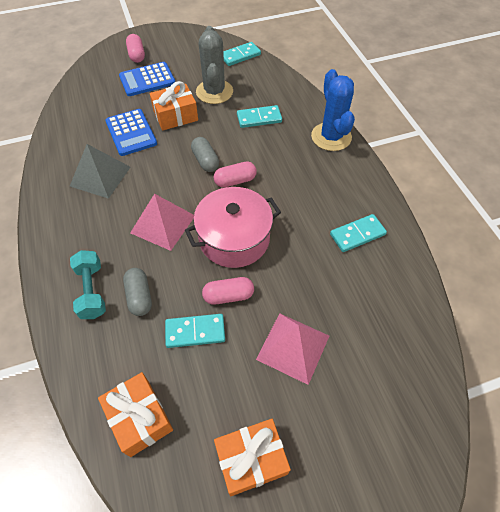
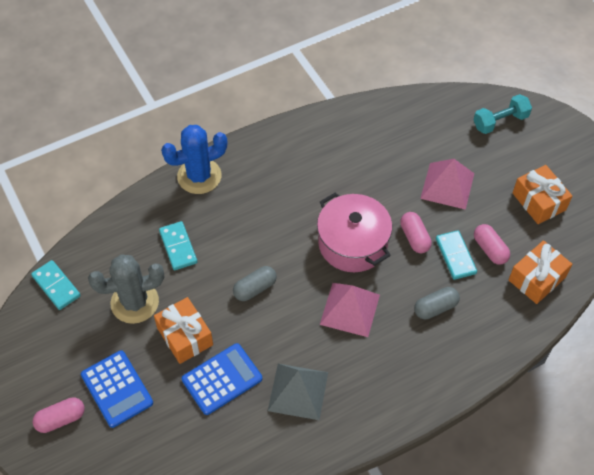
camera: 100 degrees left, 0 degrees up
turquoise dumbbell [70,250,106,319] -> turquoise dumbbell moved to [474,94,532,134]
pink capsule [213,161,257,188] -> pink capsule moved to [474,224,510,265]
turquoise domino [330,214,387,252] -> none

